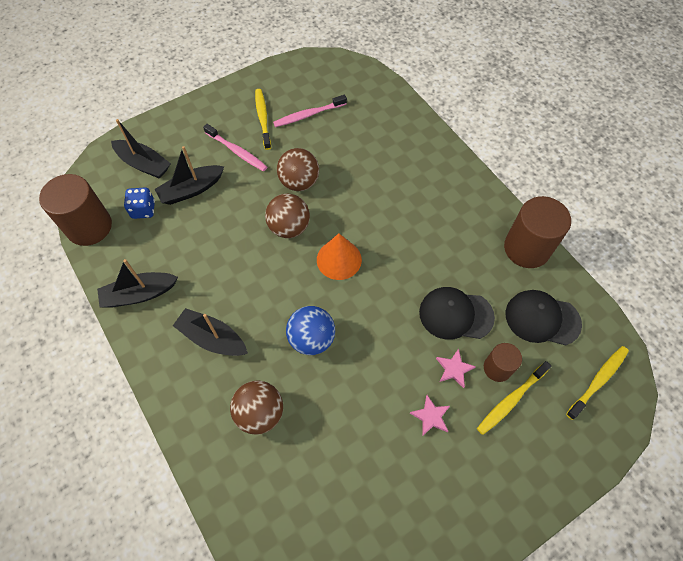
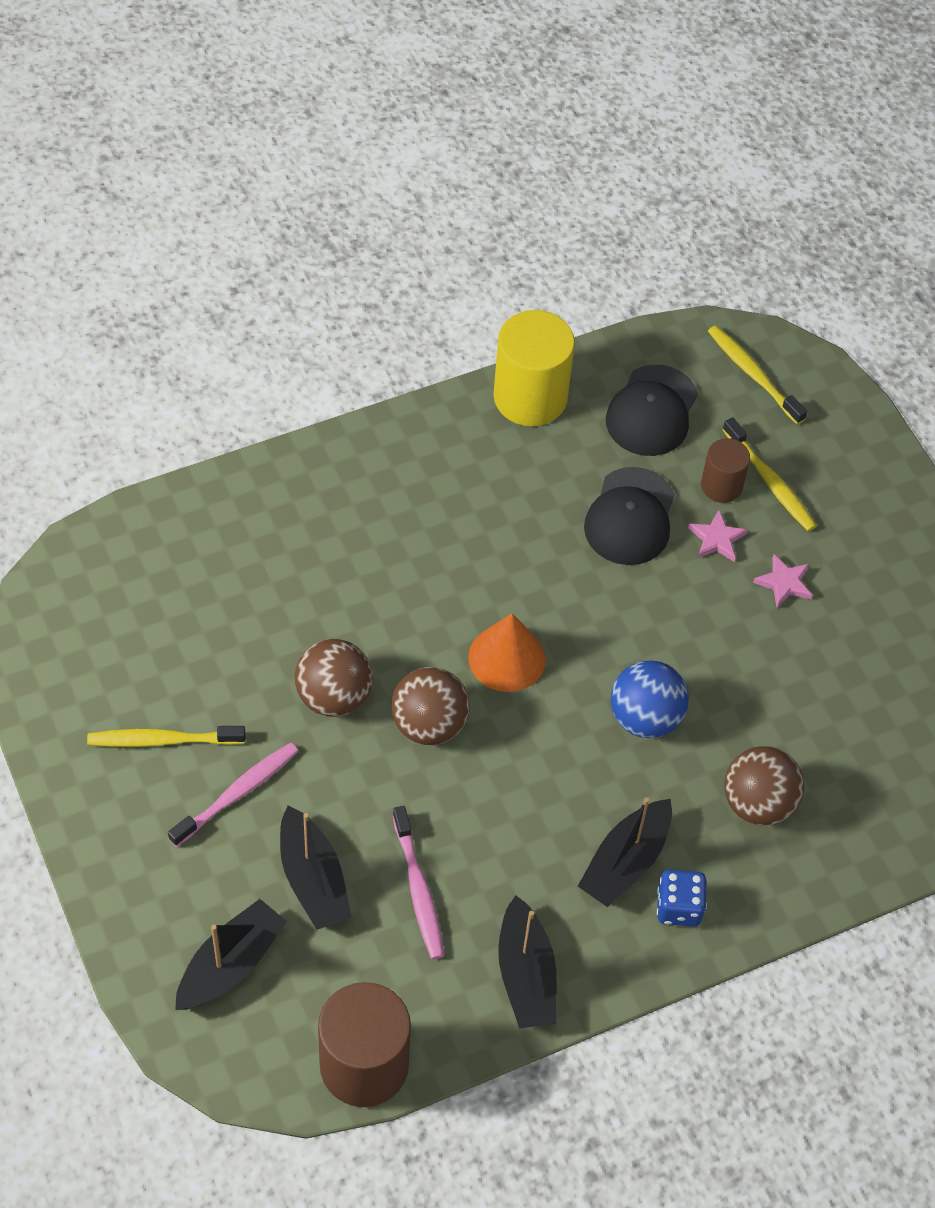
camera: 85 degrees left, 5 degrees down
blue dice [124,188,155,219] -> blue dice moved to [657,870,707,927]
pink toothbrush [273,95,347,127] -> pink toothbrush moved to [393,806,444,959]
brown cylinder [504,196,571,268] -> yellow cylinder [493,310,575,426]

